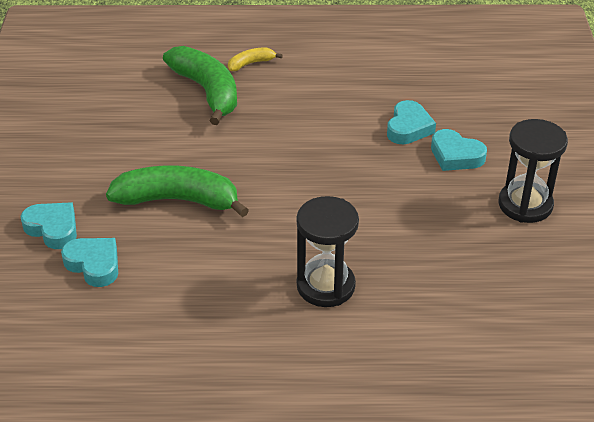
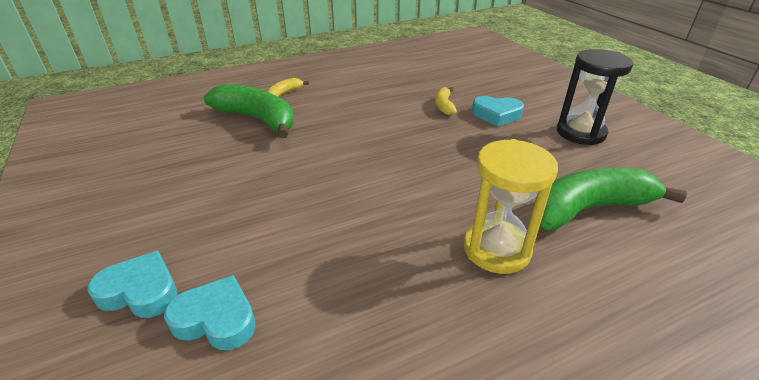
camera: 25 degrees left, 5 degrees down
green banana [106,165,249,217] -> green banana moved to [534,168,687,230]
black hourglass [297,196,359,307] -> yellow hourglass [464,139,558,274]
turquoise heart [387,100,436,144] -> yellow banana [435,87,457,115]

